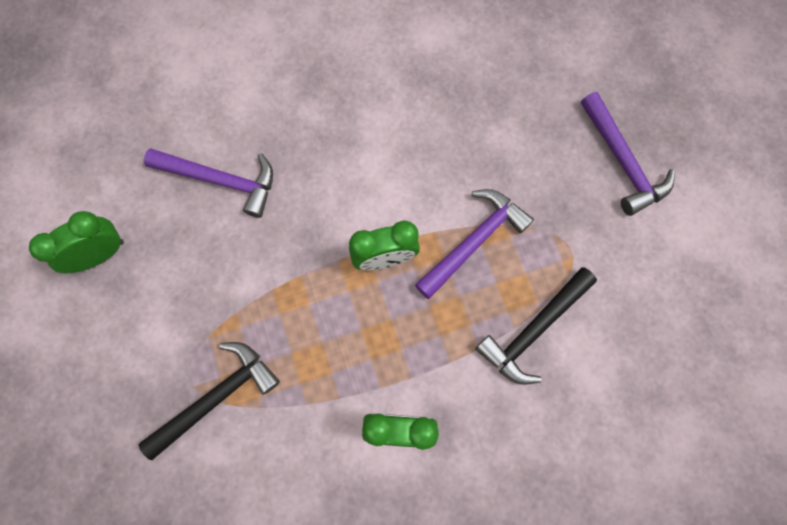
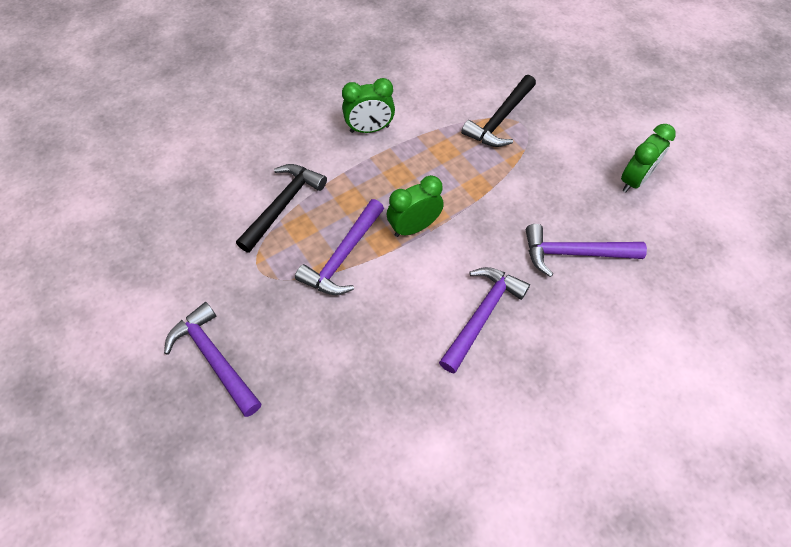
camera: 165 degrees right, 15 degrees down
none -> purple hammer [439,267,530,374]

